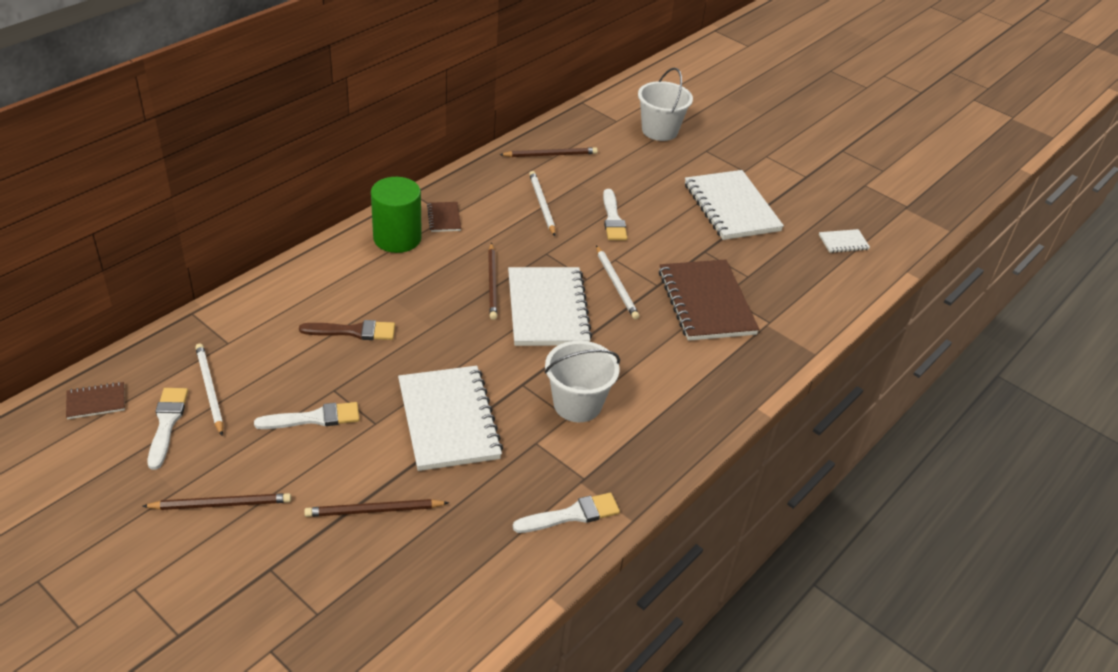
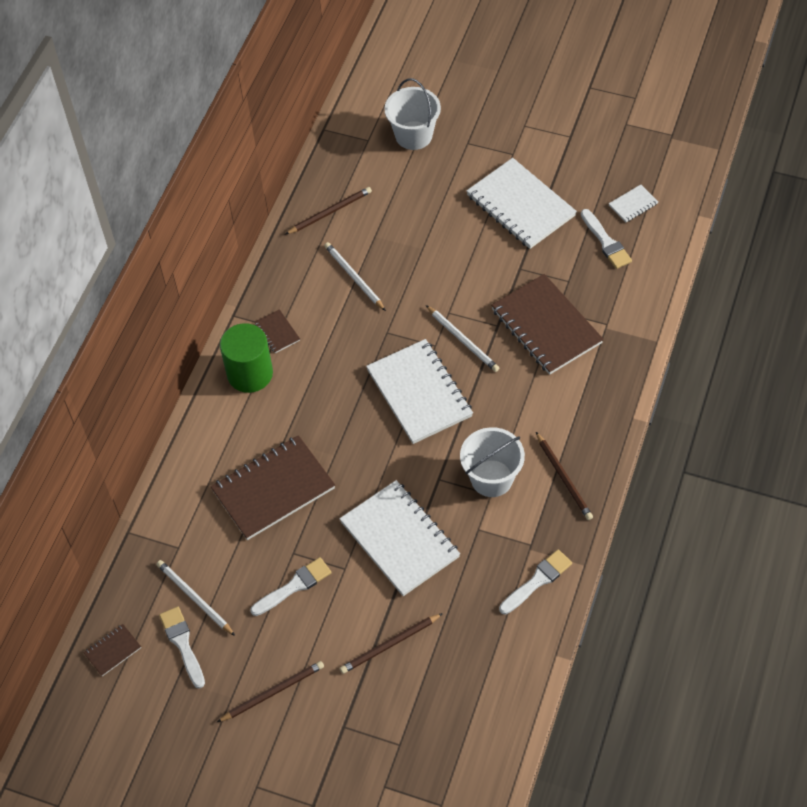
camera: 15 degrees left, 15 degrees up
brown brush [299,320,395,340] -> brown notebook [210,435,335,540]
brown pencil [488,243,497,320] -> brown pencil moved to [536,432,593,520]
white brush [603,189,628,240] -> white brush moved to [581,209,632,269]

